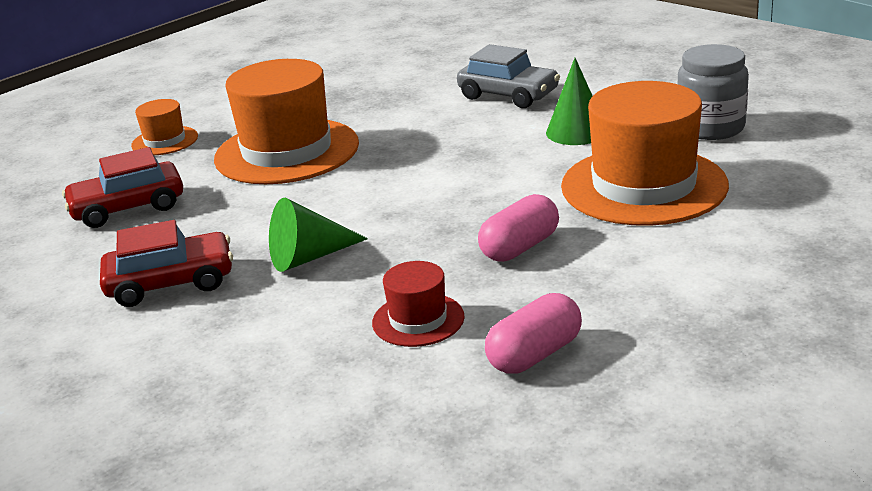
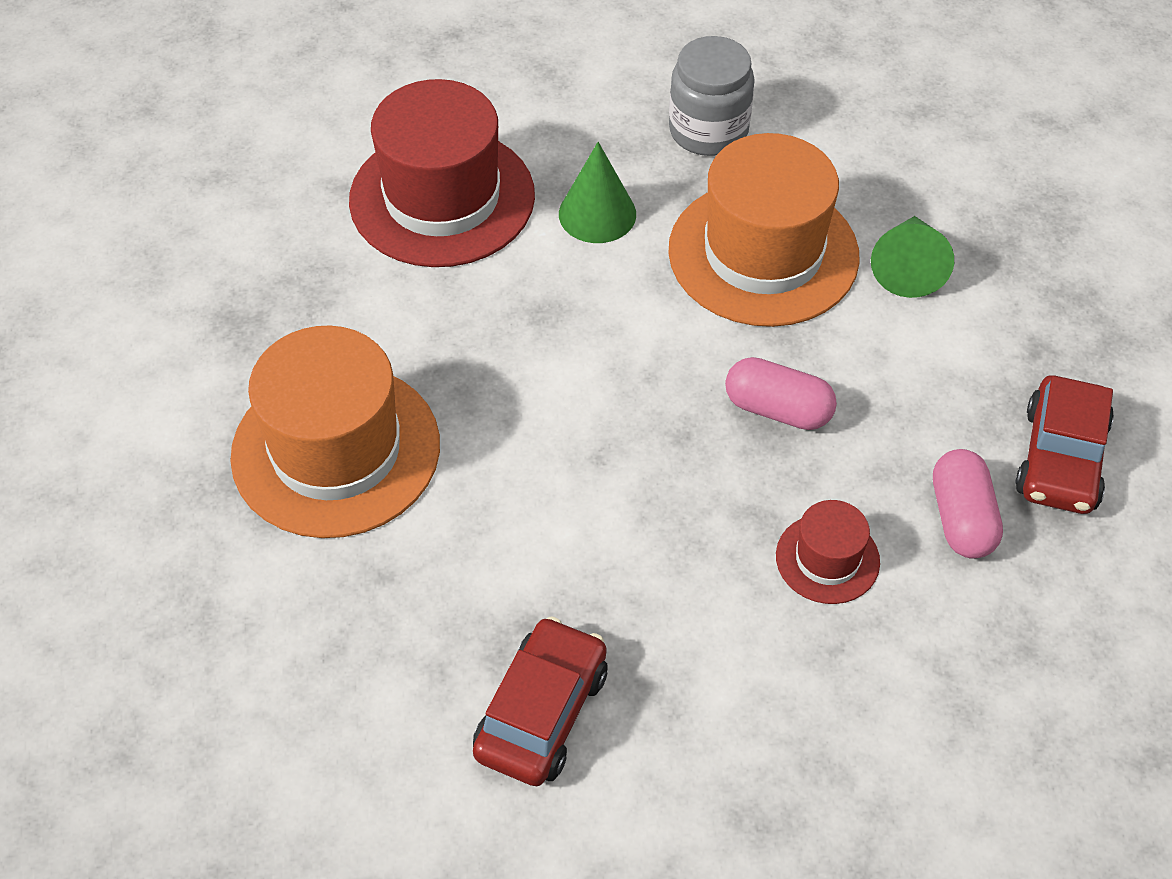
camera: 55 degrees left, 25 degrees up
red car [62,147,183,228] -> red car moved to [1015,375,1114,514]
orange hat [131,99,198,155] -> none
green cone [269,198,368,272] -> green cone moved to [871,216,954,298]
grey car [457,44,560,108] -> red hat [349,79,535,267]
pink capsule [478,194,559,262] -> pink capsule turned 60 degrees counterclockwise [725,357,837,430]

